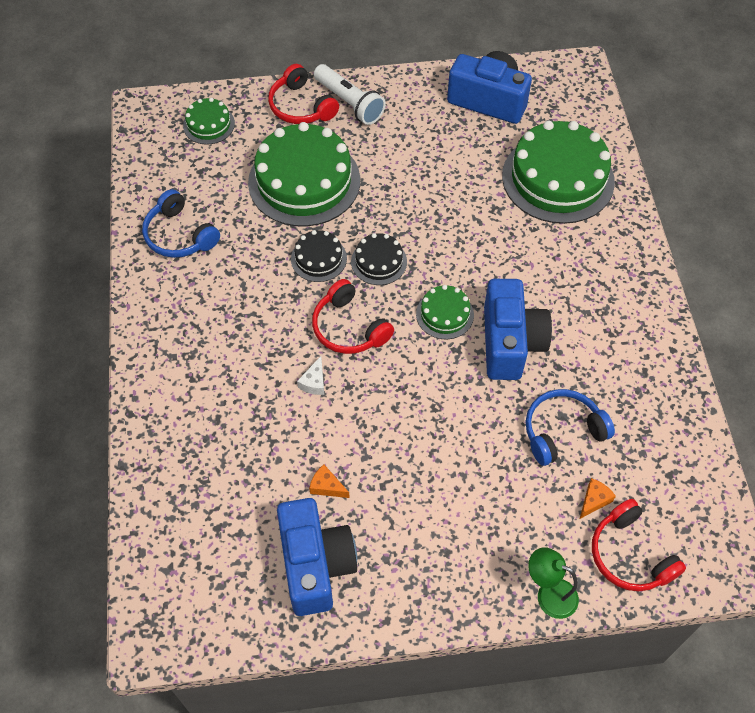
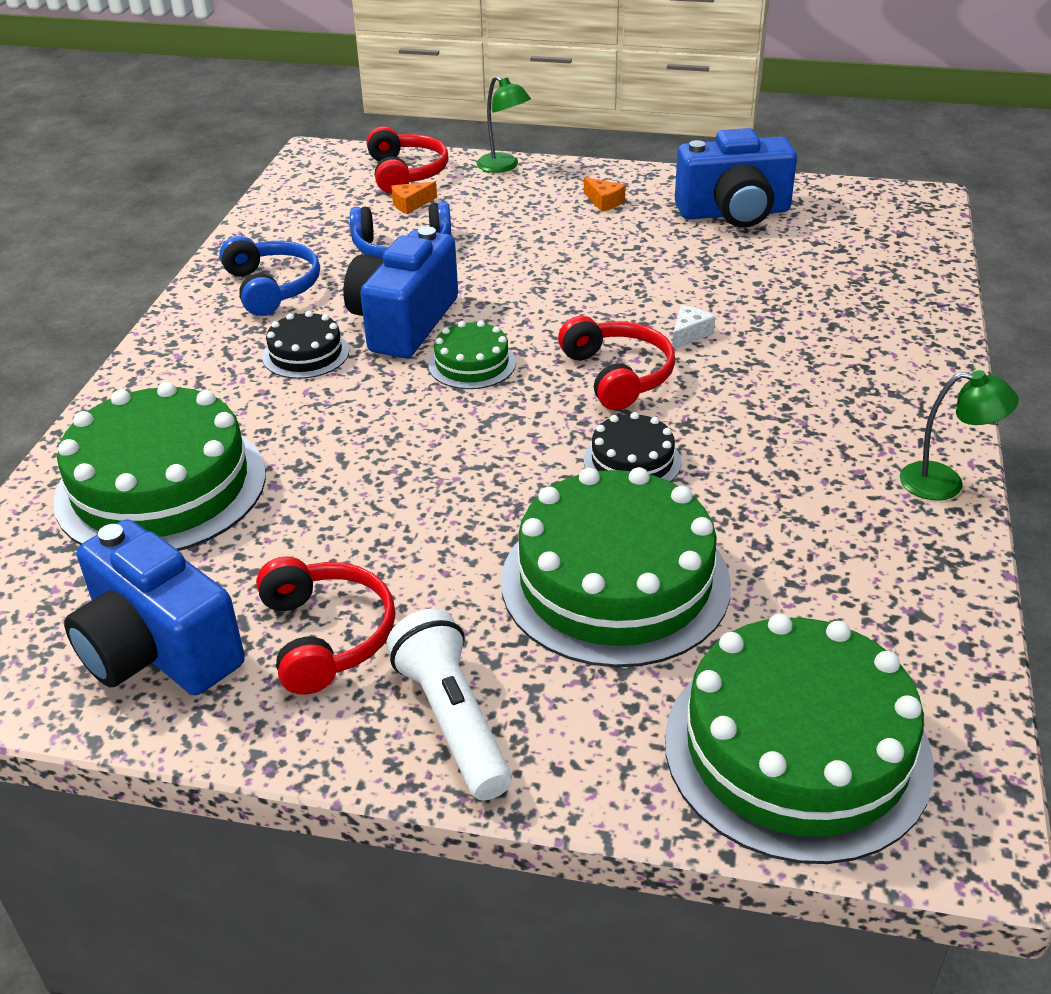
camera: 160 degrees left, 20 degrees down
blue headphones [142,189,220,258] -> blue headphones moved to [219,236,320,316]
green cake [183,98,235,145] -> green cake [665,614,934,864], size x2.10
red headphones [268,64,339,124] -> red headphones moved to [256,556,396,695]
blue camera [277,498,357,616] -> blue camera turned 105 degrees counterclockwise [675,128,797,228]
orange cheese [309,465,350,498] -> orange cheese moved to [584,177,625,212]
black cake [351,233,407,285] -> black cake moved to [262,311,349,379]
none -> green lamp [900,370,1019,501]

